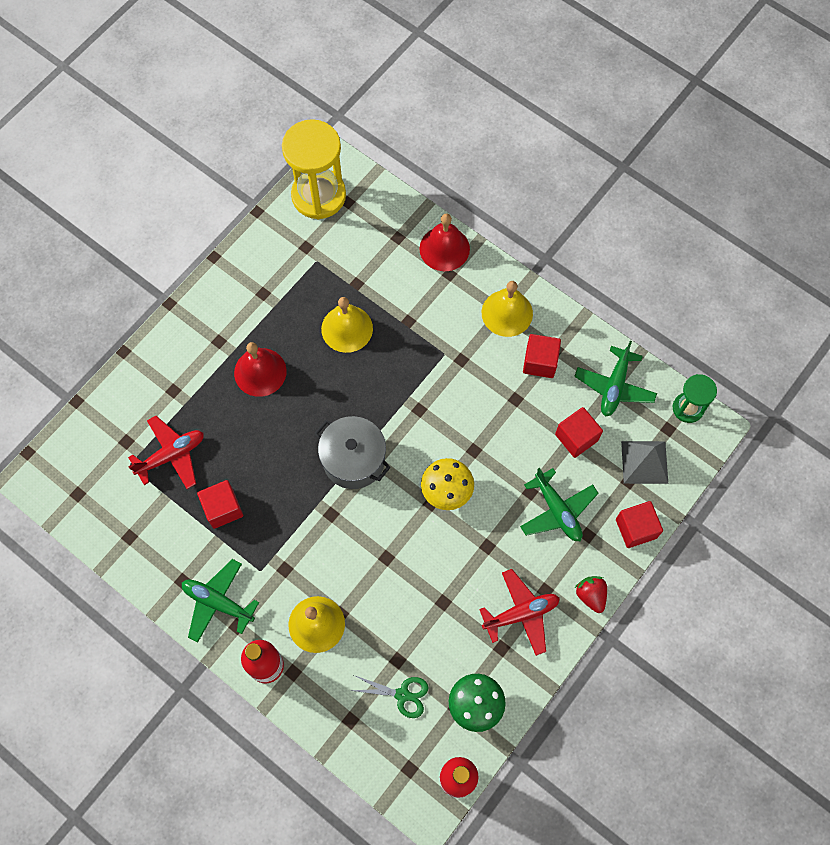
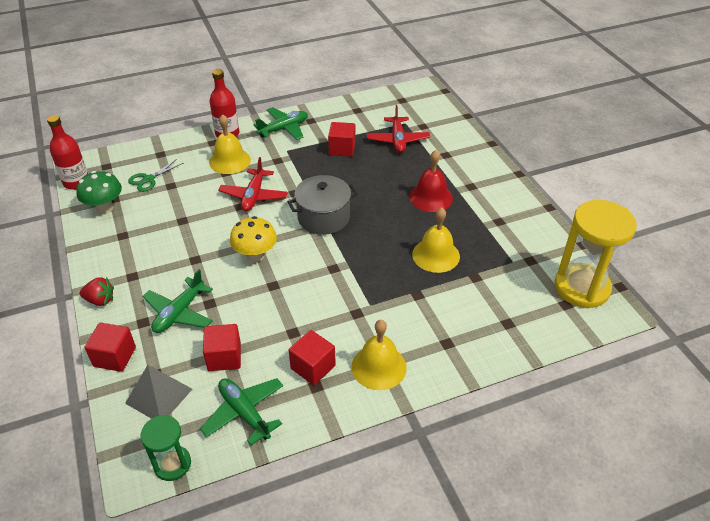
camera: 120 degrees right, 25 degrees down
red bell [419,214,470,271] -> none
red plane [479,569,560,656] -> red plane moved to [218,157,288,211]
green plane [520,468,599,541] -> green plane turned 60 degrees counterclockwise [142,269,213,333]

